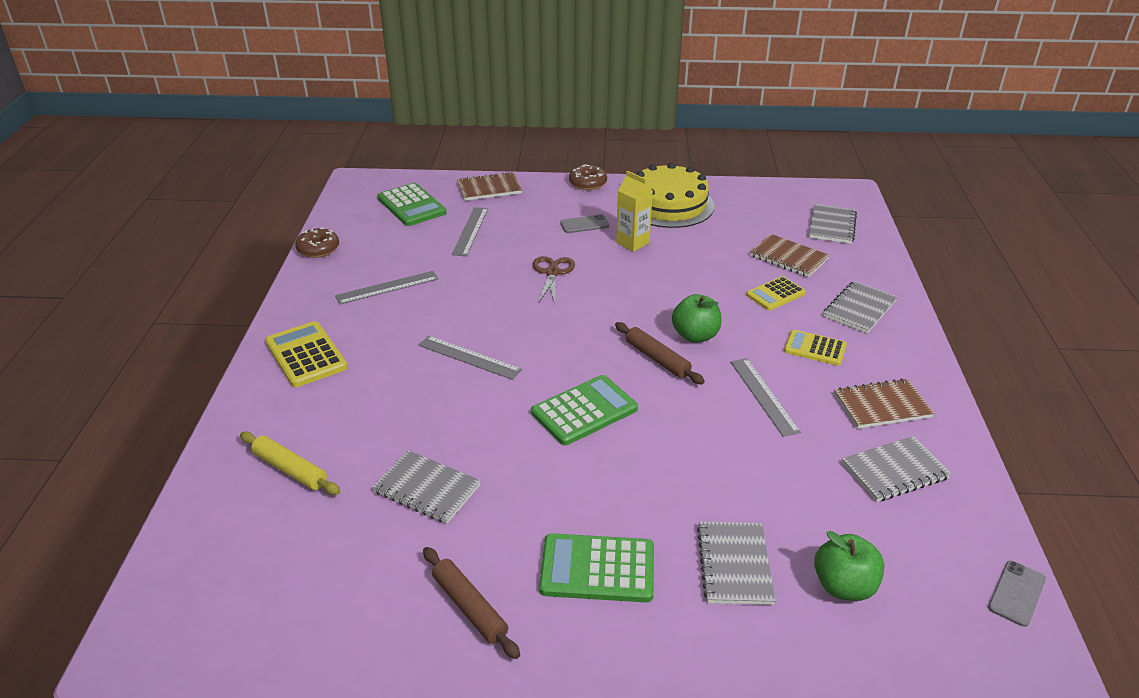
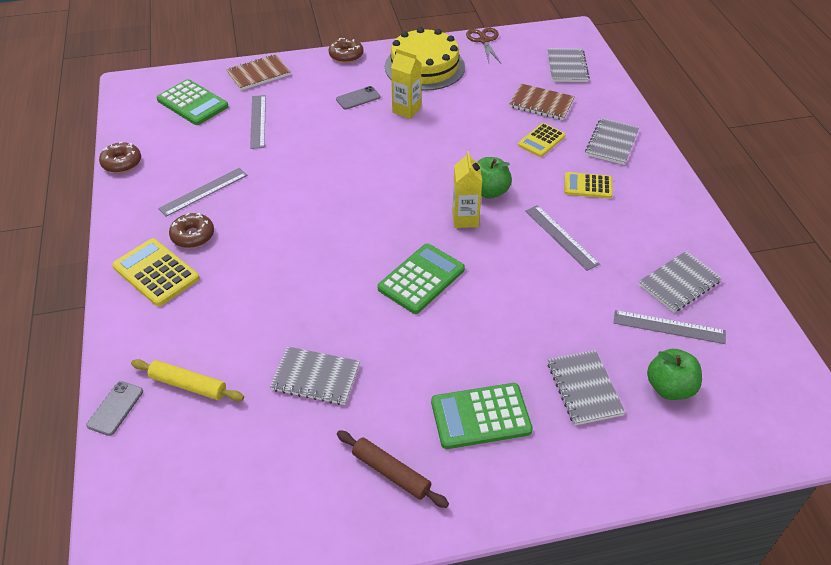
camera: 15 degrees left, 10 degrees up
grey ruler [418,336,522,380] -> grey ruler moved to [613,310,726,344]
brown scissors [533,256,575,304] -> brown scissors moved to [466,28,501,63]
brown rolling pin [615,322,705,384] -> yellow carton [452,151,482,228]
brown notebook [834,378,934,429] -> none
grey phone [988,561,1046,627] -> grey phone moved to [86,381,143,436]
none -> brown donut [169,213,214,248]

